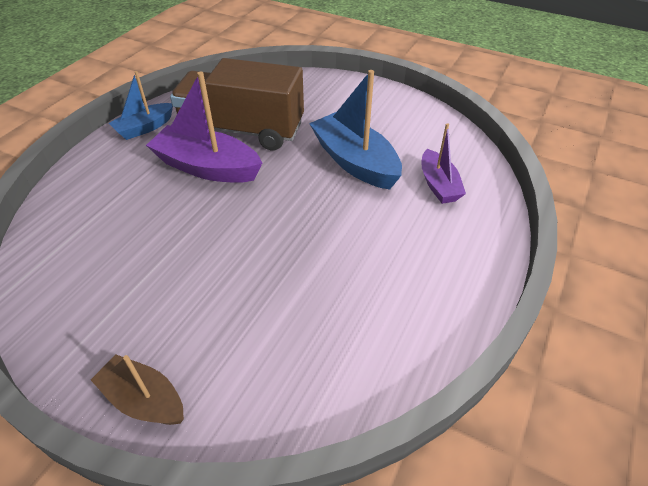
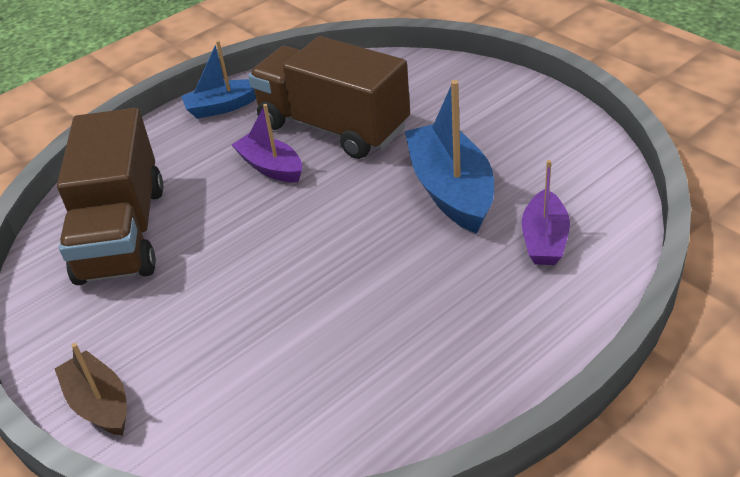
camera: 25 degrees right, 5 degrees down
purple boat [146,71,262,183] -> purple boat [232,104,302,182], size x0.60
none -> brown truck [57,108,163,285]

